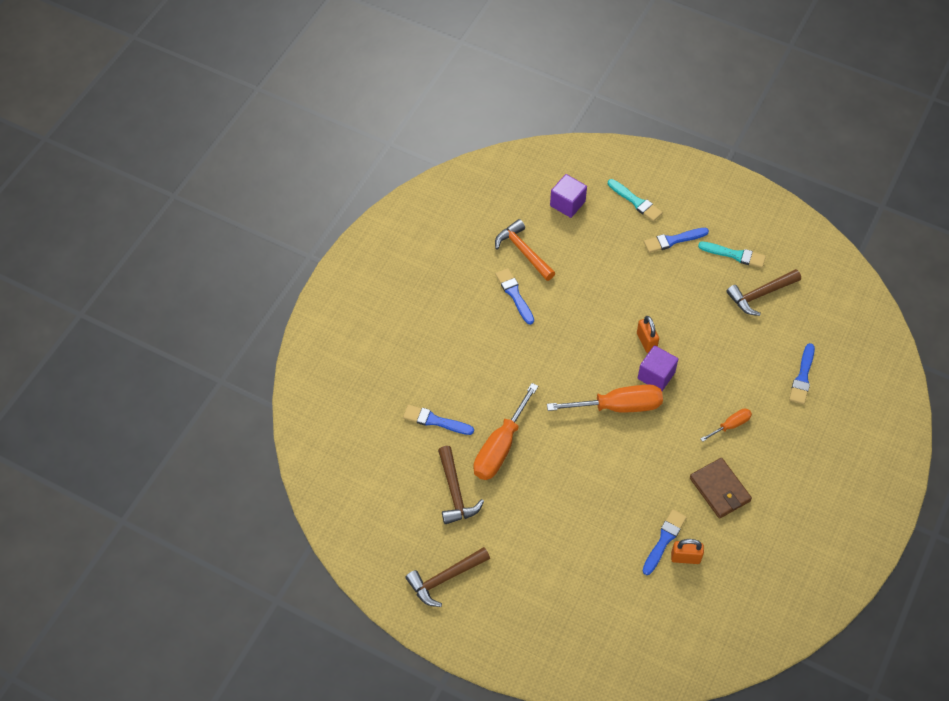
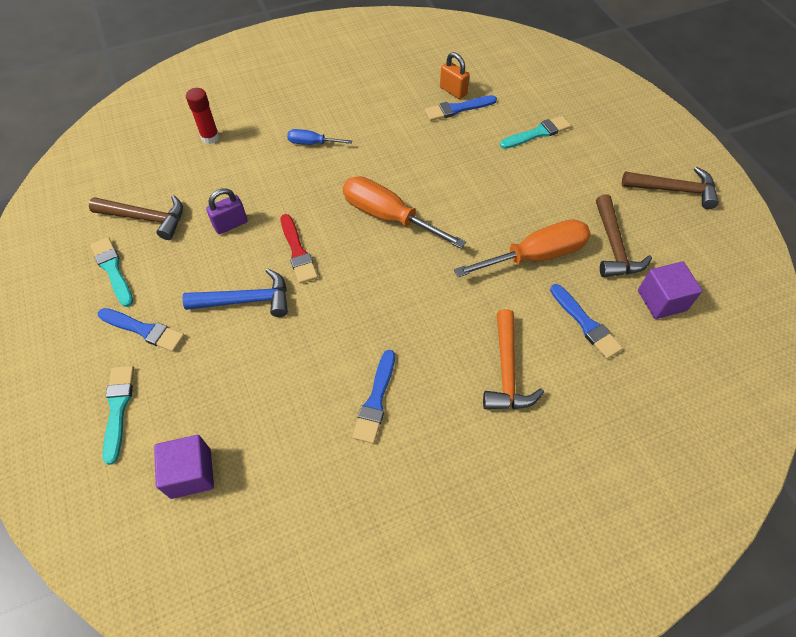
camera: 140 degrees left, 0 degrees up
brown hammer [438,446,484,524] -> brown hammer turned 150 degrees clockwise [596,194,652,277]
orange hammer [495,219,555,281] -> orange hammer moved to [483,309,544,409]
orange padlock [637,316,659,353] -> red brush [280,214,318,284]
purple cube [638,345,678,391] -> purple cube moved to [638,261,702,319]
brown wallet [690,458,752,519] -> none
orange screwdriver [701,408,752,442] -> blue screwdriver [287,129,352,145]
blue brush [789,343,815,404] -> red glue stick [186,88,220,144]
none -> blue hammer [182,268,288,317]
none -> purple padlock [206,188,247,234]
none -> turquoise brush [500,116,571,149]

